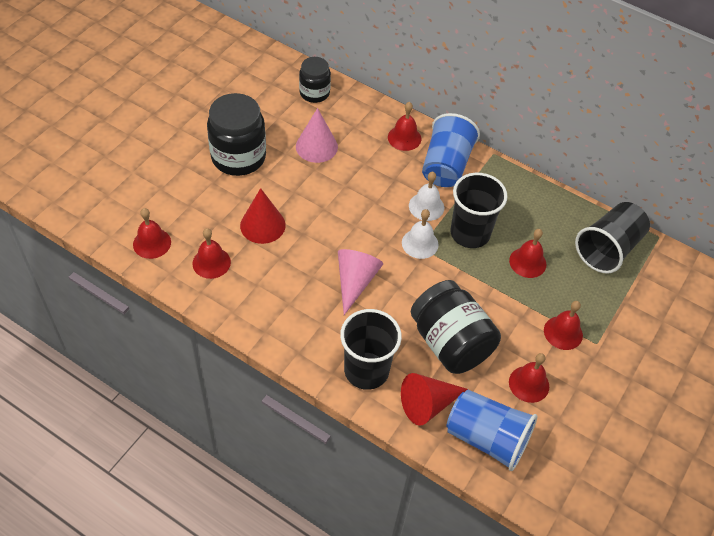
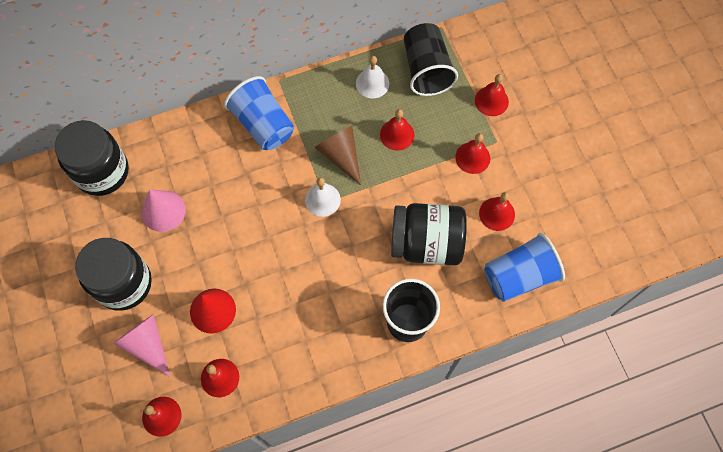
camera: 50 degrees left, 15 degrees up
black jar [299,57,331,103] -> black jar [55,120,129,196], size x1.69
pink cone [338,249,383,315] -> pink cone moved to [113,314,170,377]
red bell [388,102,421,151] -> red bell moved to [475,74,509,116]
red cone [401,373,468,426] -> none
white bell [409,172,444,221] -> white bell moved to [356,56,389,99]
black cup [450,173,508,248] -> brown cone [314,126,361,185]

